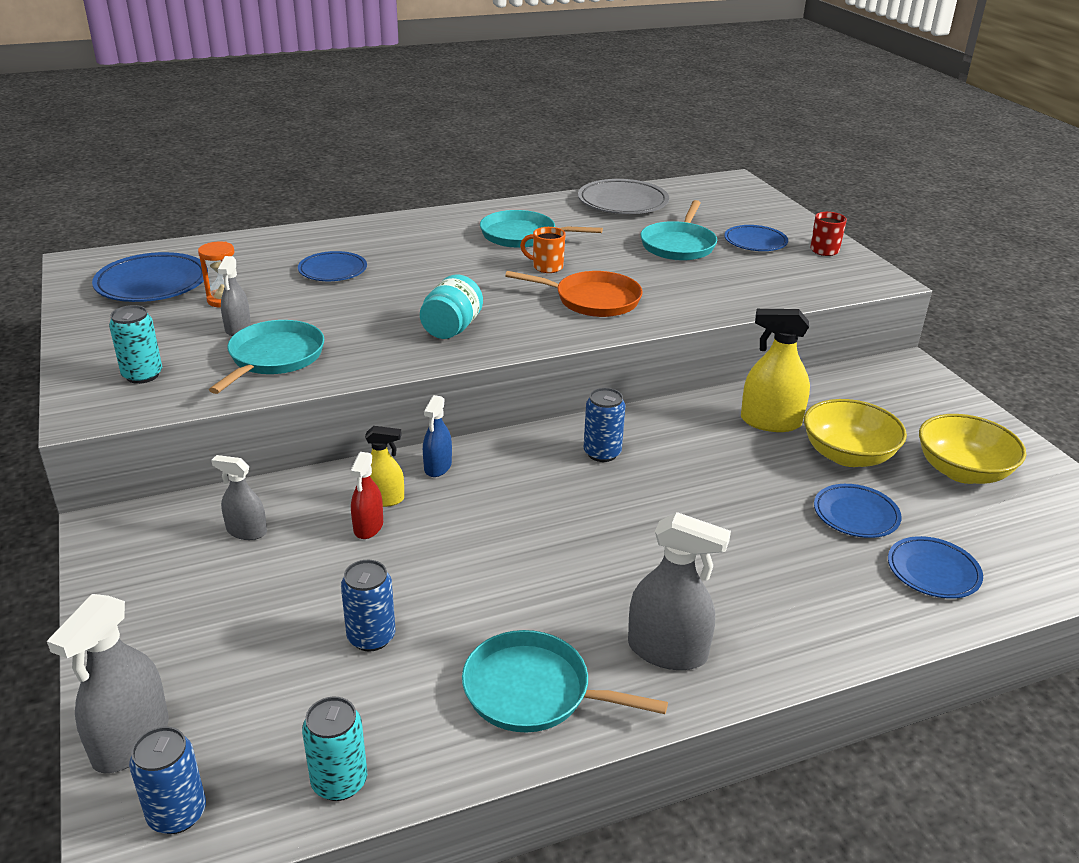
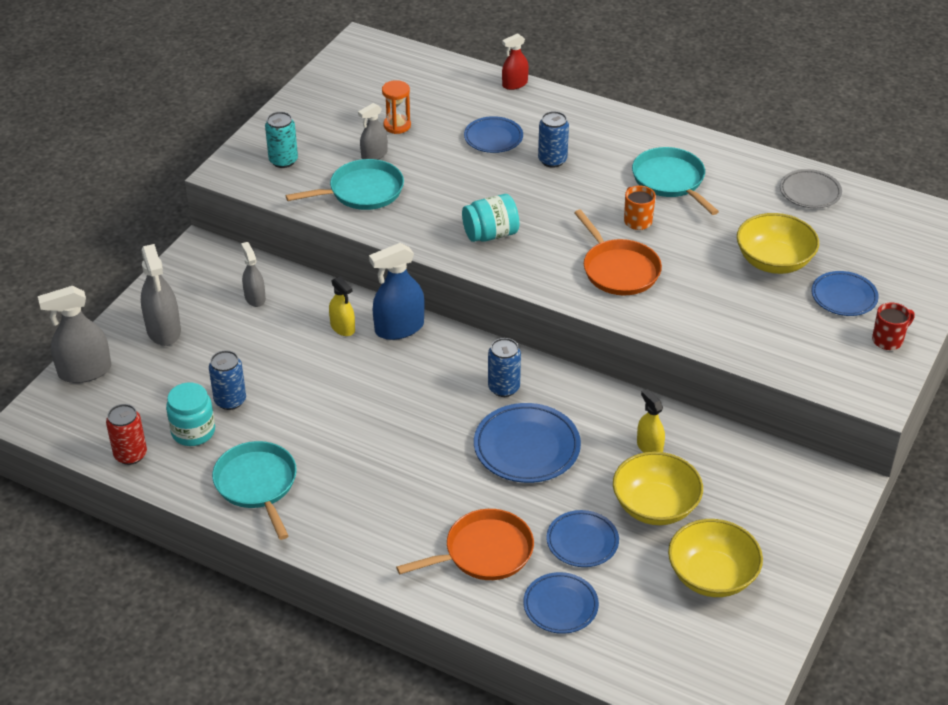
camera: 50 degrees right, 10 degrees up
blue plate [92,252,208,302] -> blue plate moved to [474,403,581,483]
blue can [129,727,206,834] -> blue can moved to [538,111,569,168]
turquoise can [302,697,367,801] -> red can [106,404,147,465]
red spray bottle [350,452,383,539] -> red spray bottle moved to [502,33,529,90]
blue spray bottle [423,395,452,477] -> blue spray bottle [369,243,425,340], size x1.66
grey plate [578,179,669,214] -> grey plate [780,169,842,208], size x0.64
grey spray bottle [628,512,731,670] -> grey spray bottle moved to [141,244,181,346]
turquoise pan [641,200,717,261] -> yellow bowl [737,213,819,274]
yellow spray bottle [741,309,810,432] -> yellow spray bottle [637,389,665,453], size x0.60
none -> turquoise jar [166,383,215,446]
none -> orange pan [396,509,534,580]

